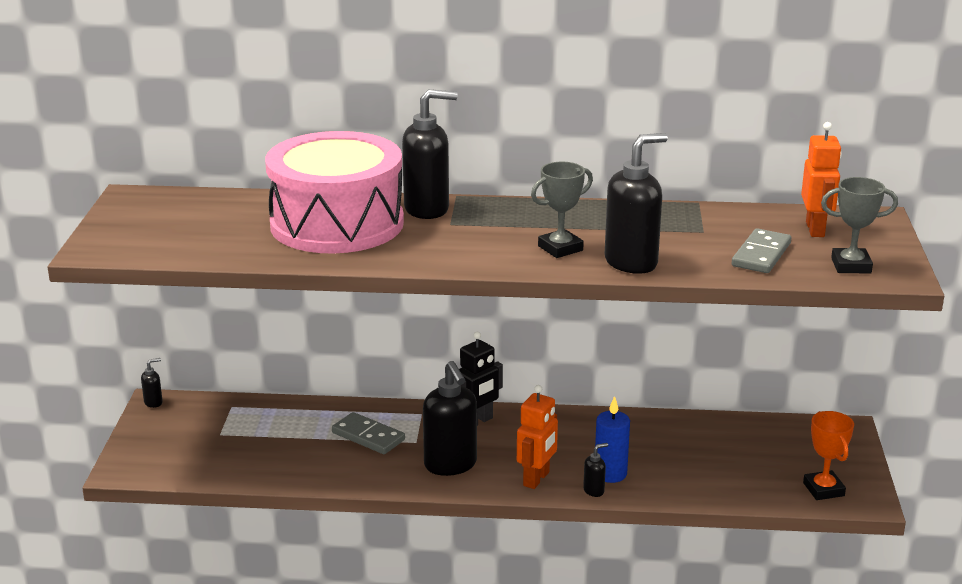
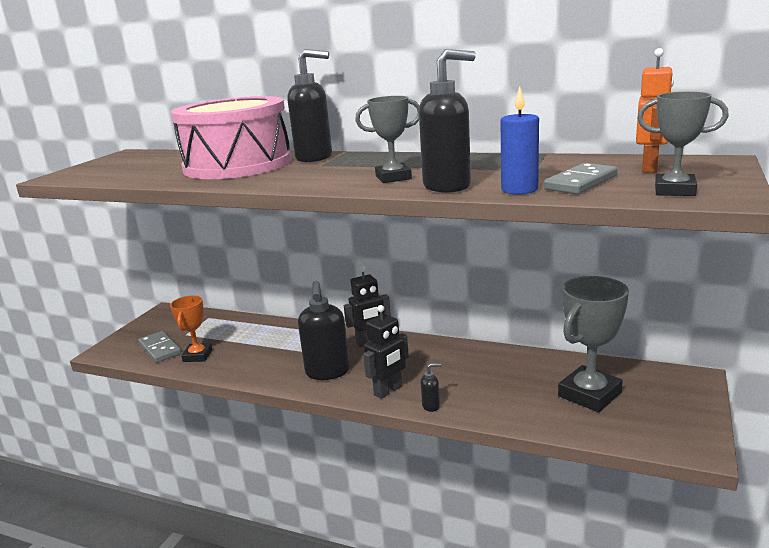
camera: 20 degrees right, 5 degrees down
black soap dispenser [141,358,163,408] -> none
grey domino [332,412,405,454] -> grey domino moved to [138,331,181,363]
orange robot [517,385,558,489] -> black robot [363,305,409,399]
blue candle [595,396,630,483] -> blue candle moved to [501,86,539,194]
orange trophy [803,411,854,500] -> orange trophy moved to [170,295,213,362]
none -> grey trophy [558,276,629,412]

